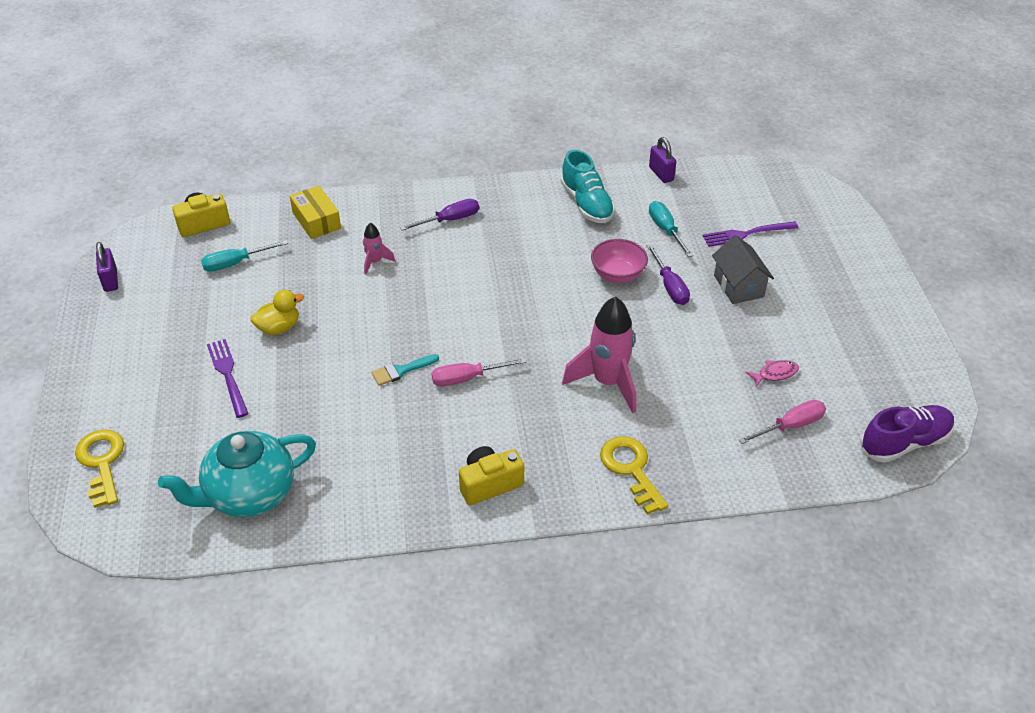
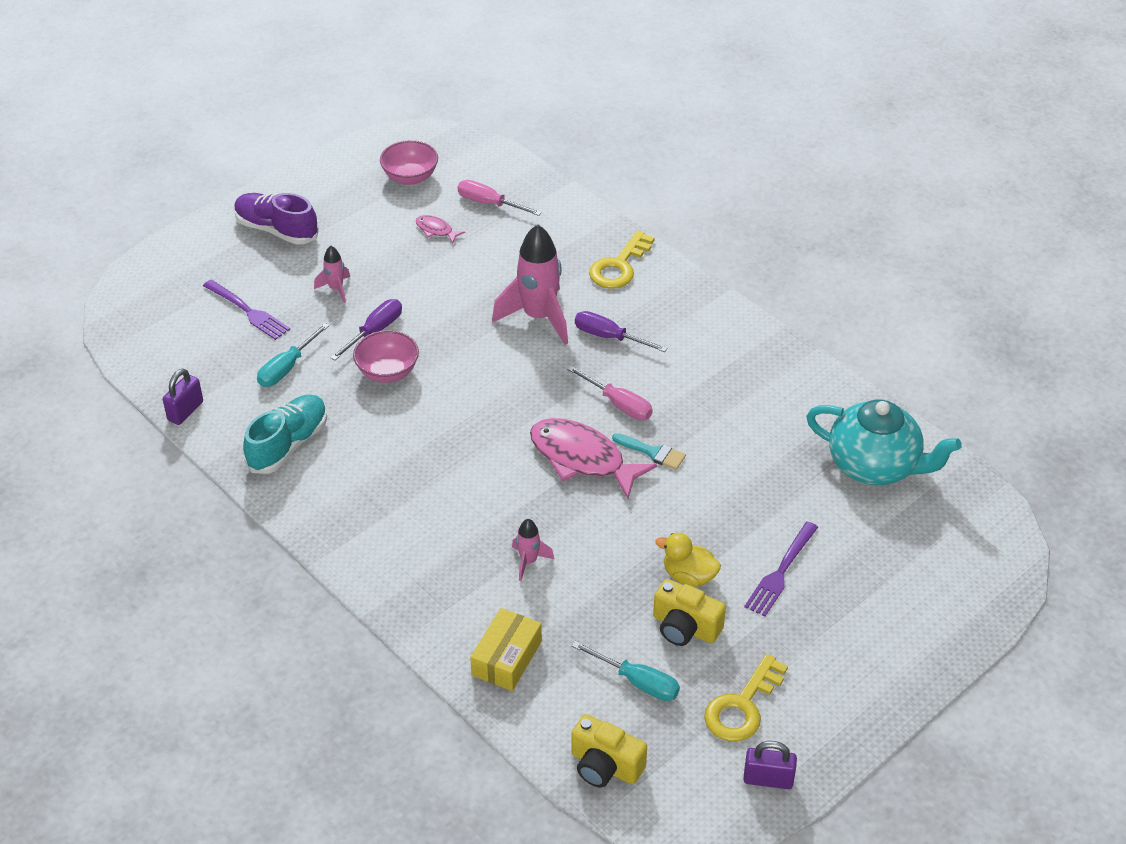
camera: 125 degrees left, 0 degrees up
yellow key [75,429,124,508] -> yellow key moved to [704,654,788,742]
purple padlock [96,242,118,292] -> purple padlock turned 60 degrees clockwise [743,741,797,789]
purple screwdriver [400,199,479,231] -> purple screwdriver moved to [575,311,667,352]
yellow camera [459,446,524,505] -> yellow camera moved to [653,579,726,646]
grey house [712,235,774,304] -> pink rocket [314,246,350,303]
purple shoe [860,405,955,463] -> purple shoe moved to [234,193,319,245]
none -> pink bowl [380,140,438,185]
none -> pink fish [530,418,657,499]

